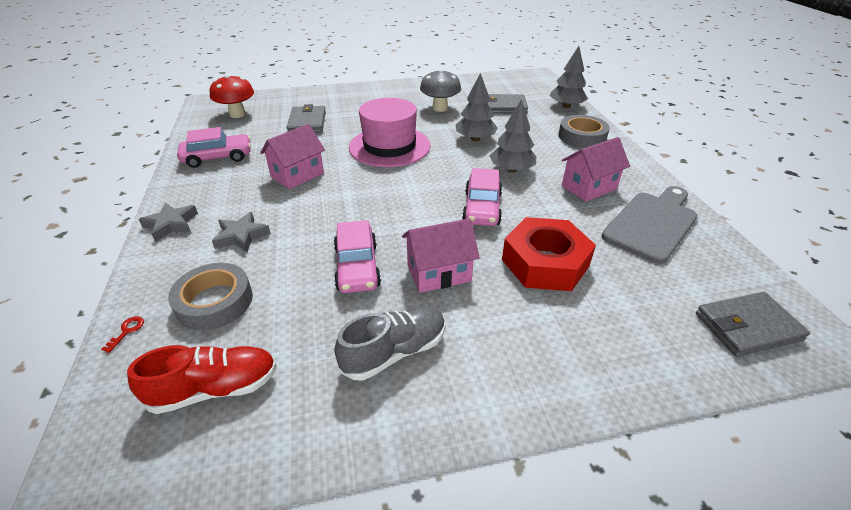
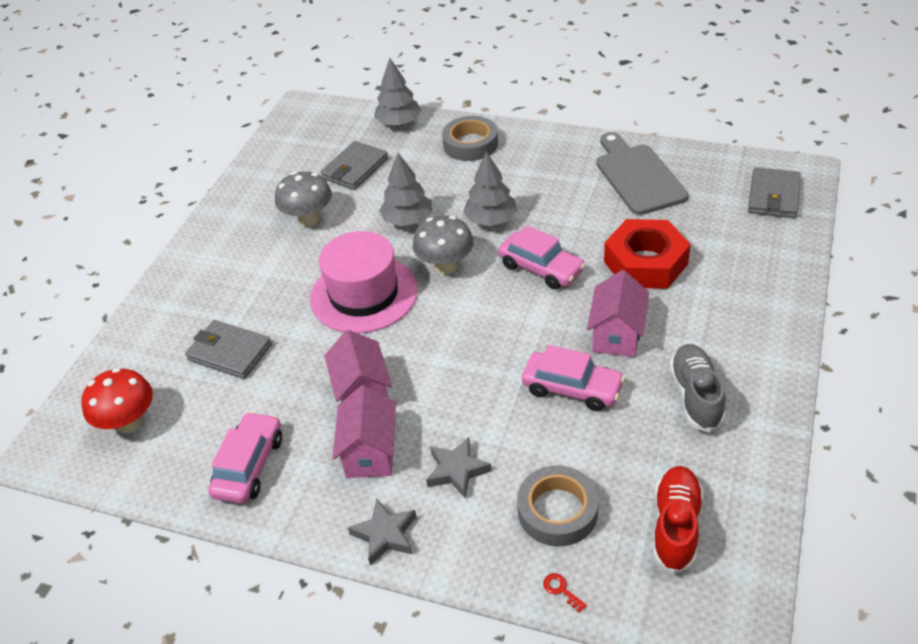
camera: 55 degrees left, 5 degrees up
pink house [562,137,630,202] -> pink house moved to [333,385,396,478]
none -> grey mushroom [413,215,474,274]

